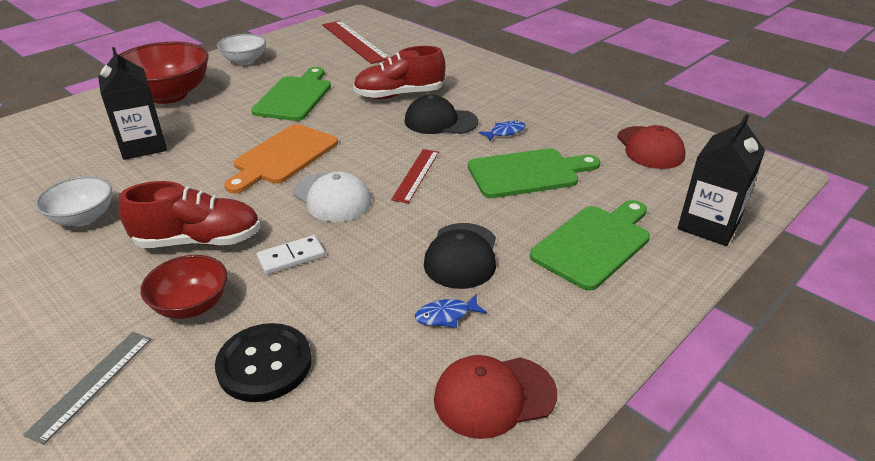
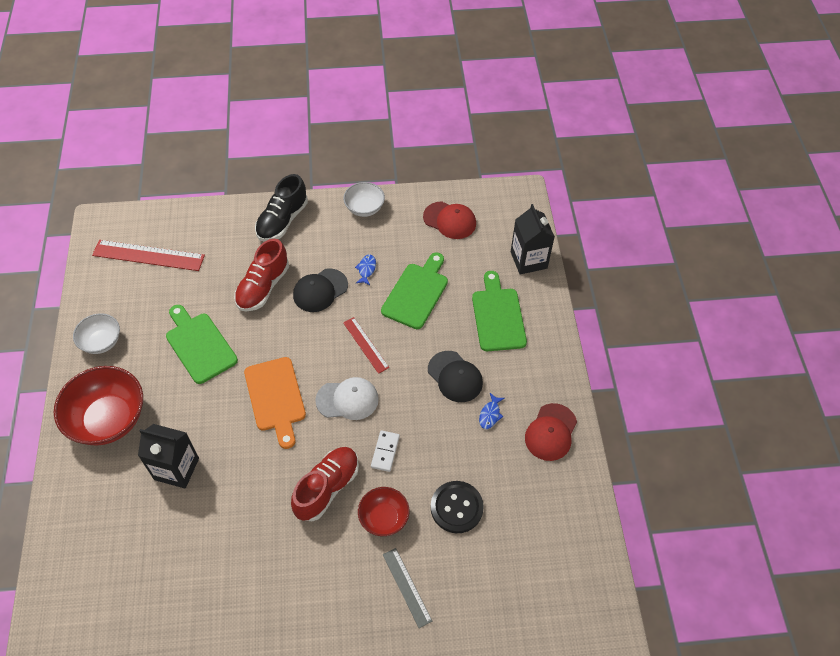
camera: 50 degrees left, 20 degrees up
white bowl [35,176,112,226] -> white bowl moved to [343,182,385,217]
none -> black shoe [255,174,308,241]

